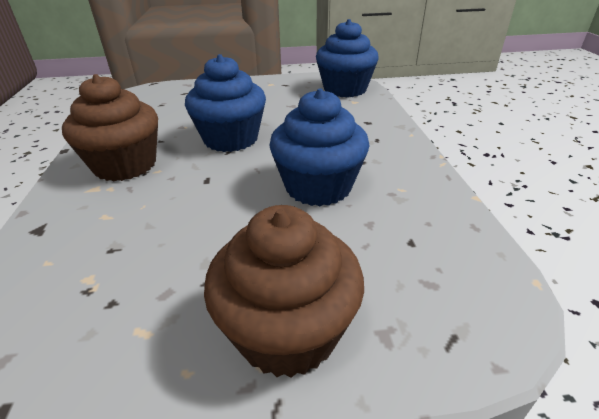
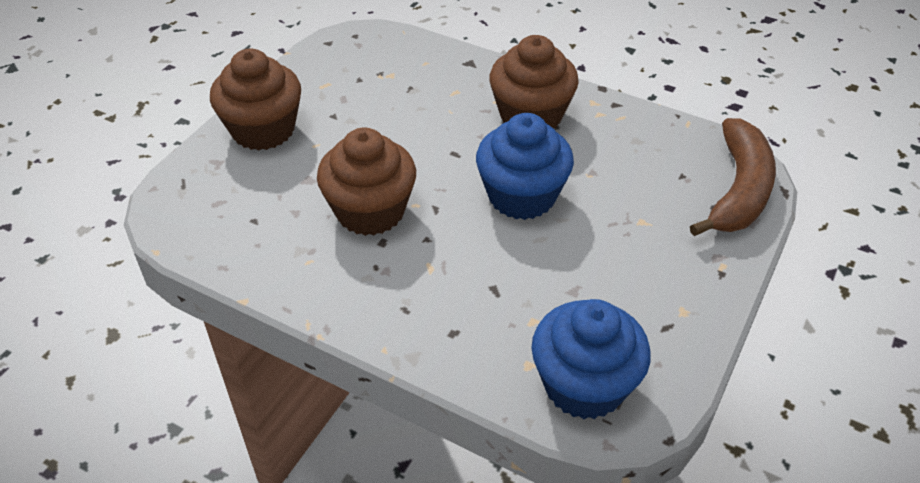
camera: 125 degrees right, 10 degrees up
blue cupcake [269,89,370,206] -> brown cupcake [317,128,416,236]
none -> brown banana [690,118,776,236]

